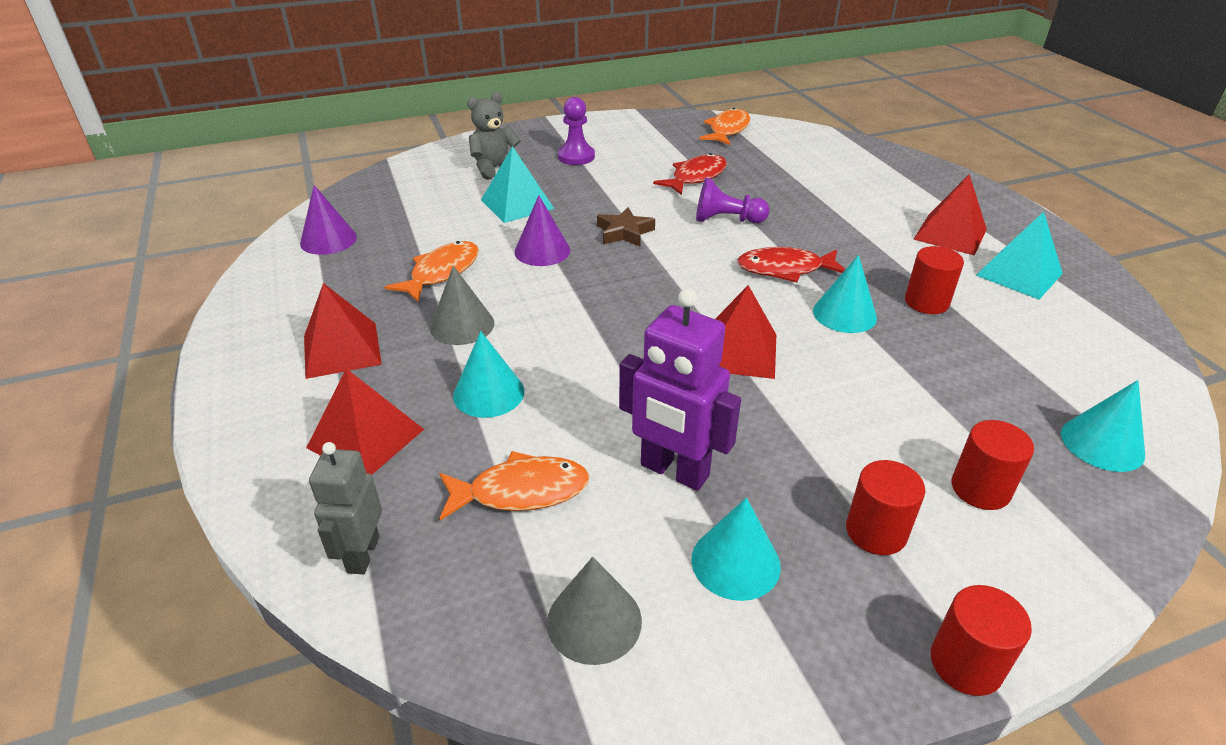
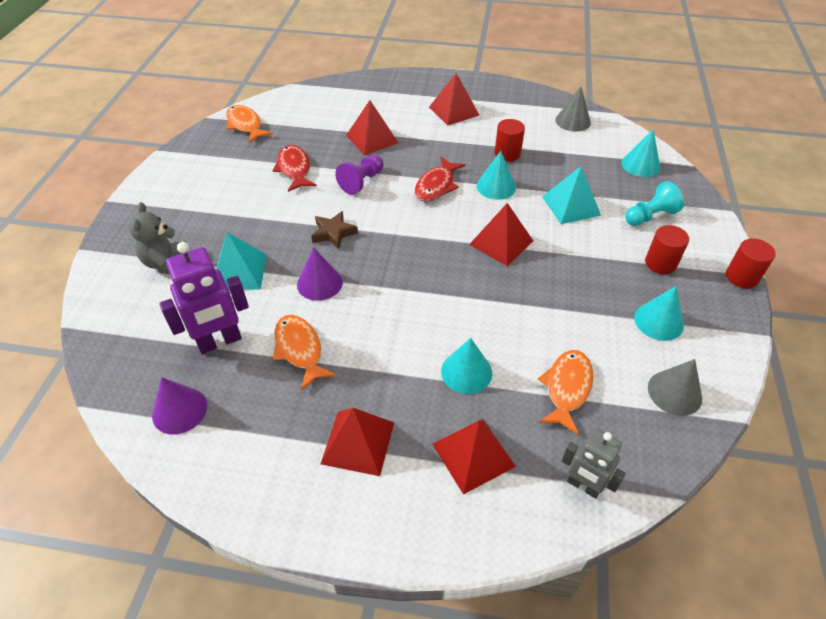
camera: 60 degrees left, 10 degrees up
grey cone [430,266,494,345] -> grey cone moved to [555,86,591,132]
purple pawn [558,97,595,165] -> none
purple robot [619,288,741,491] -> purple robot moved to [159,242,249,354]
red cylinder [952,420,1034,510] -> turquoise pawn [625,181,684,226]
turquoise pyramid [976,212,1063,300] -> turquoise pyramid moved to [542,166,601,224]
none -> red pyramid [346,100,399,155]

